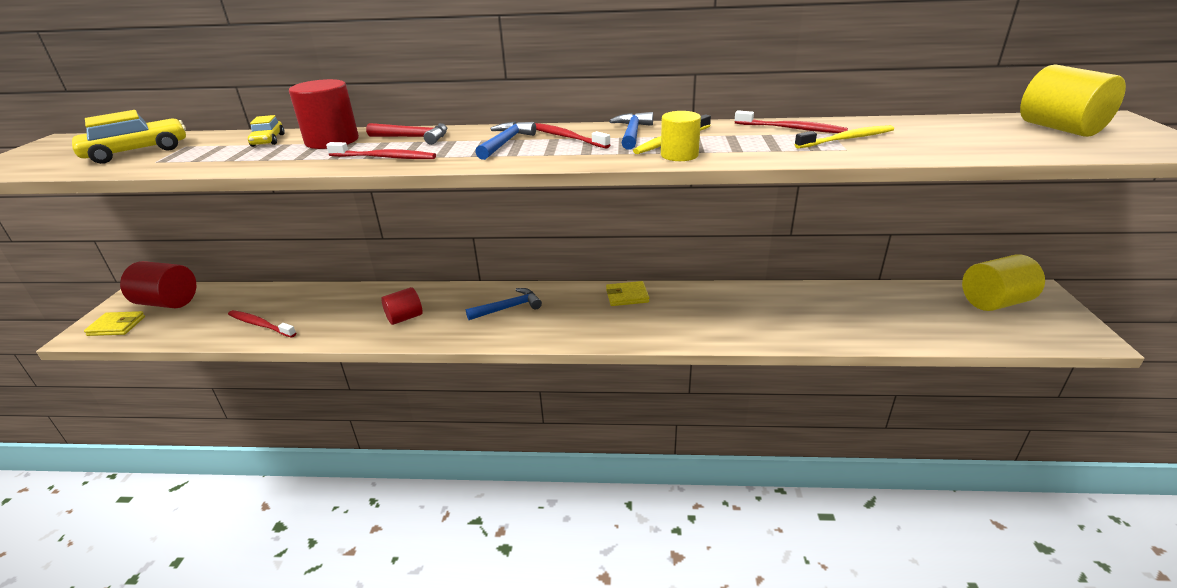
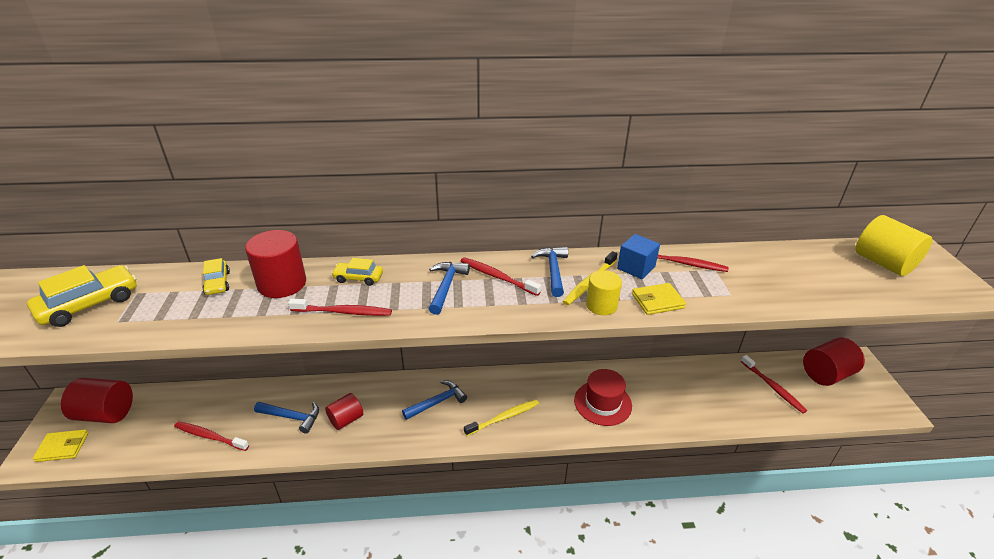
camera: 10 degrees left, 5 degrees up
red hammer [366,123,447,145] -> yellow car [331,258,383,286]
yellow wallet [606,281,649,306] -> yellow wallet moved to [632,283,686,315]
yellow toothbrush [794,125,894,149] -> yellow toothbrush moved to [464,400,539,436]
yellow cylinder [962,254,1045,311] -> red cylinder [803,338,865,386]
none -> blue hammer [254,402,319,434]
none -> red hat [574,369,632,426]
none -> blue cube [617,234,660,279]
none -> red toothbrush [741,355,807,413]

